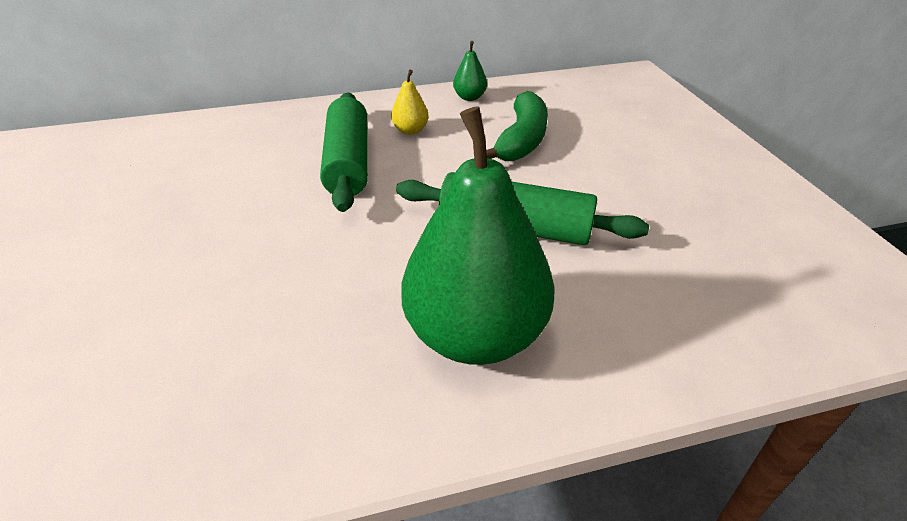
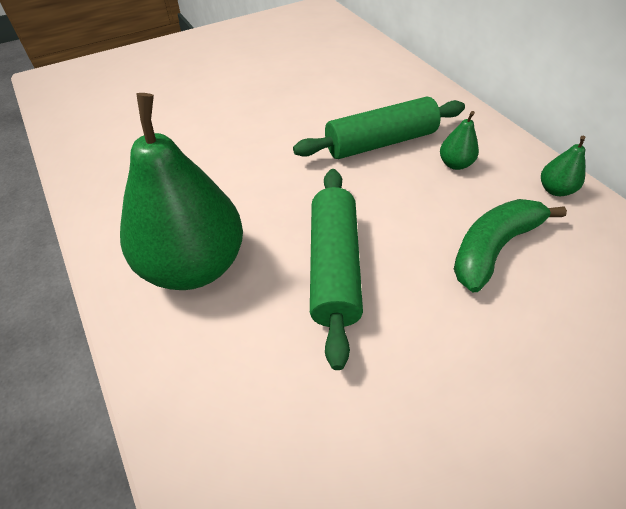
camera: 75 degrees right, 10 degrees up
yellow pear [391,70,429,135] -> green pear [440,111,479,170]
green banana [486,91,548,161] -> green banana turned 135 degrees clockwise [454,199,567,292]

